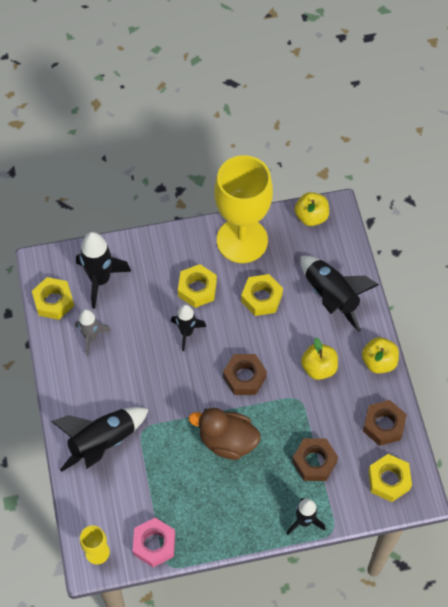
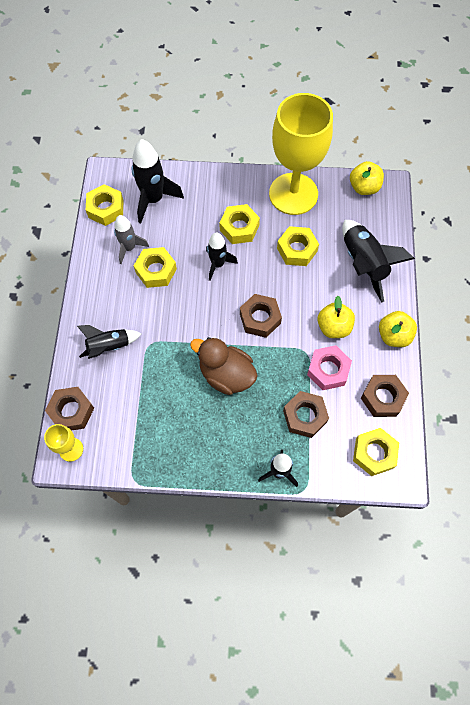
camera: 15 degrees right, 5 degrees up
black rocket [51,407,149,472] -> black rocket [77,325,142,359], size x0.63
pink nut [133,518,175,567] -> pink nut moved to [307,345,352,390]
none -> brown nut [45,387,94,431]
none -> yellow nut [134,247,177,288]

